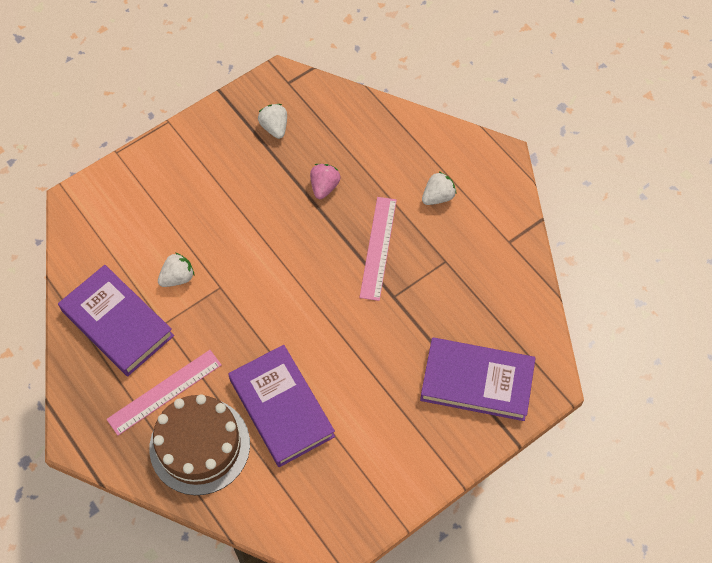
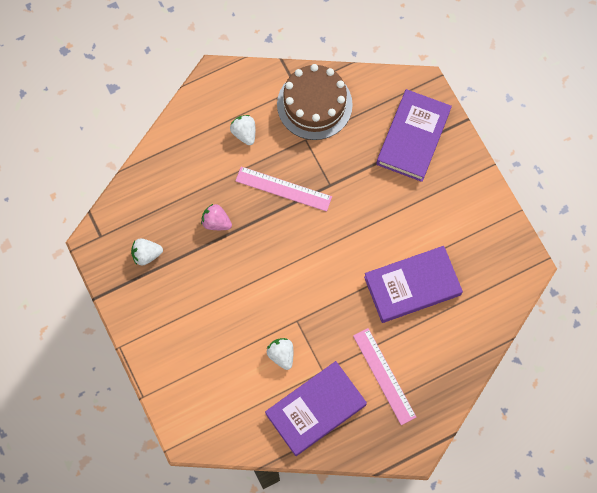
camera: 80 degrees left, 10 degrees up
brown cake [149,394,250,495] -> brown cake moved to [277,64,353,140]

